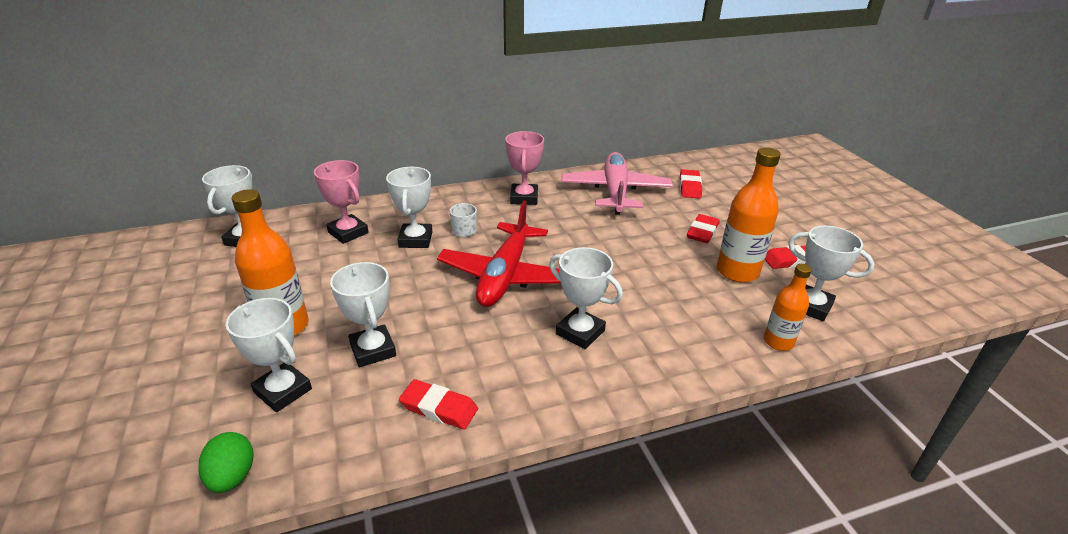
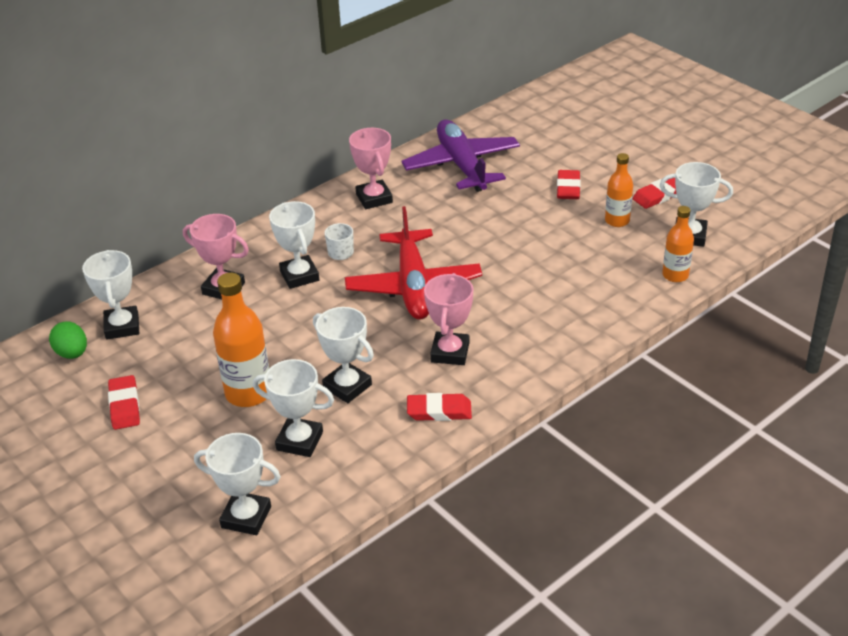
camera: 20 degrees left, 5 degrees up
green egg [198,432,254,493] -> green egg moved to [49,322,87,359]
white trophy [549,247,623,349] -> white trophy moved to [194,433,281,535]
pink plane [561,152,673,215] -> purple plane [401,120,520,192]
red eraser [680,169,702,199] -> red eraser moved to [108,375,140,430]
orange bottle [717,147,781,283] -> orange bottle [605,153,633,227], size x0.61
none -> pink trophy [424,273,473,365]

